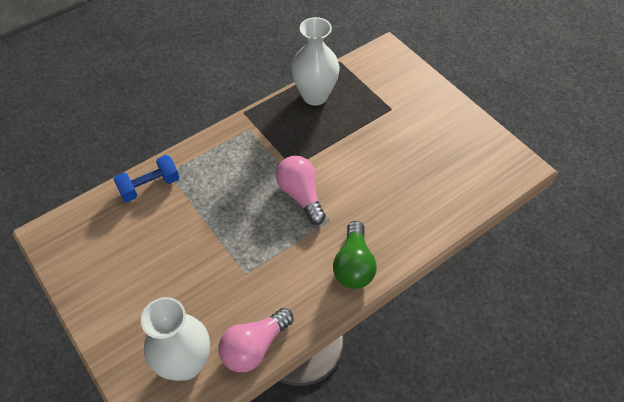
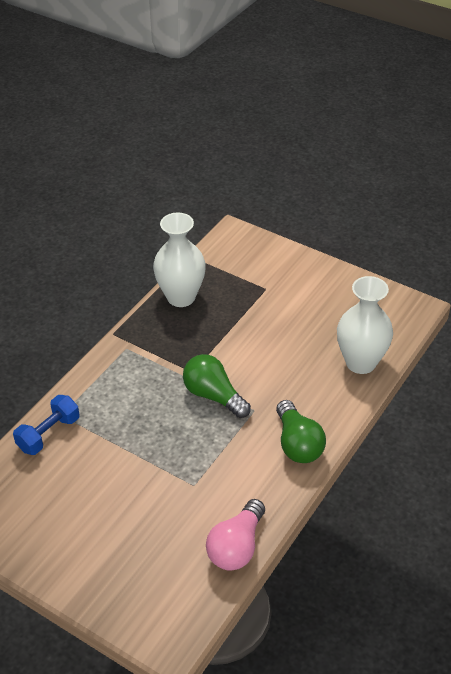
camera: 20 degrees left, 10 degrees down
white vase [141,297,210,381] -> white vase moved to [337,276,393,374]
pink light bulb [276,156,326,225] -> green light bulb [183,354,251,418]

